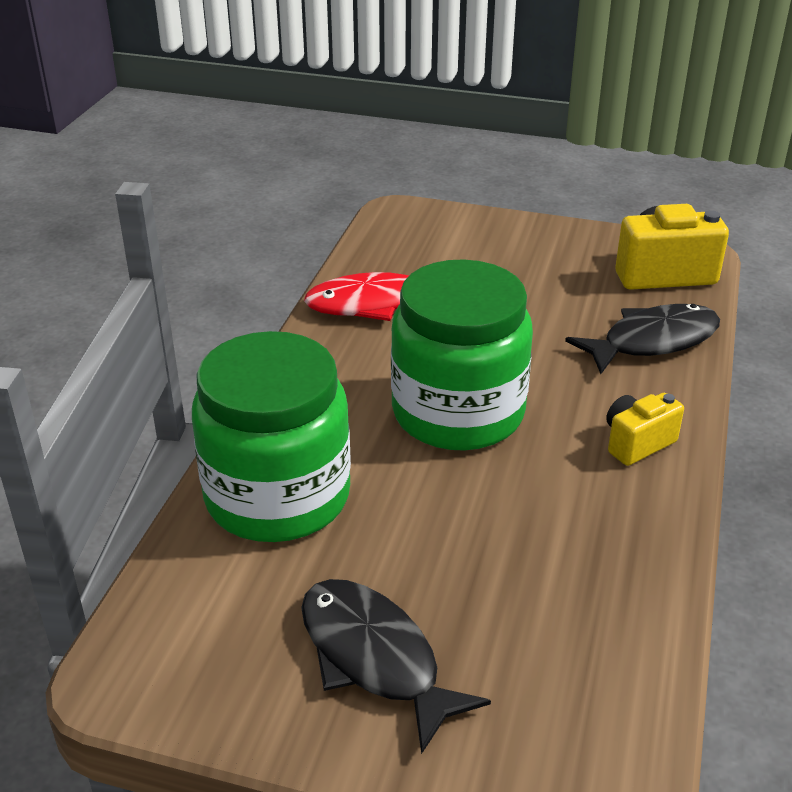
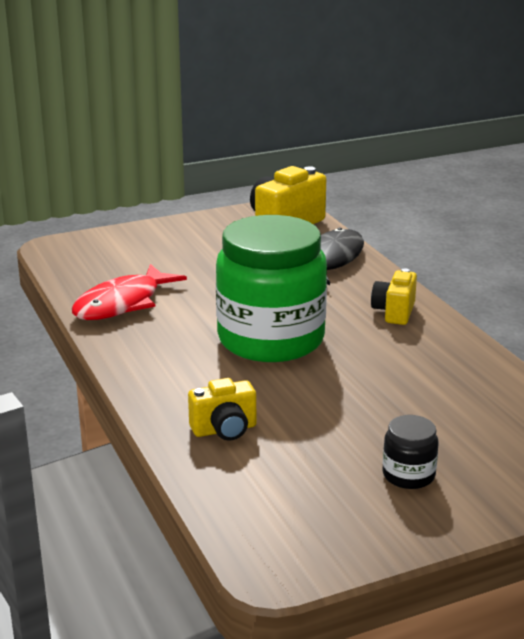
camera: 40 degrees left, 10 degrees down
green jar [192,331,351,542] -> yellow camera [188,378,256,441]
black fish [301,579,491,754] -> black jar [383,415,439,489]

